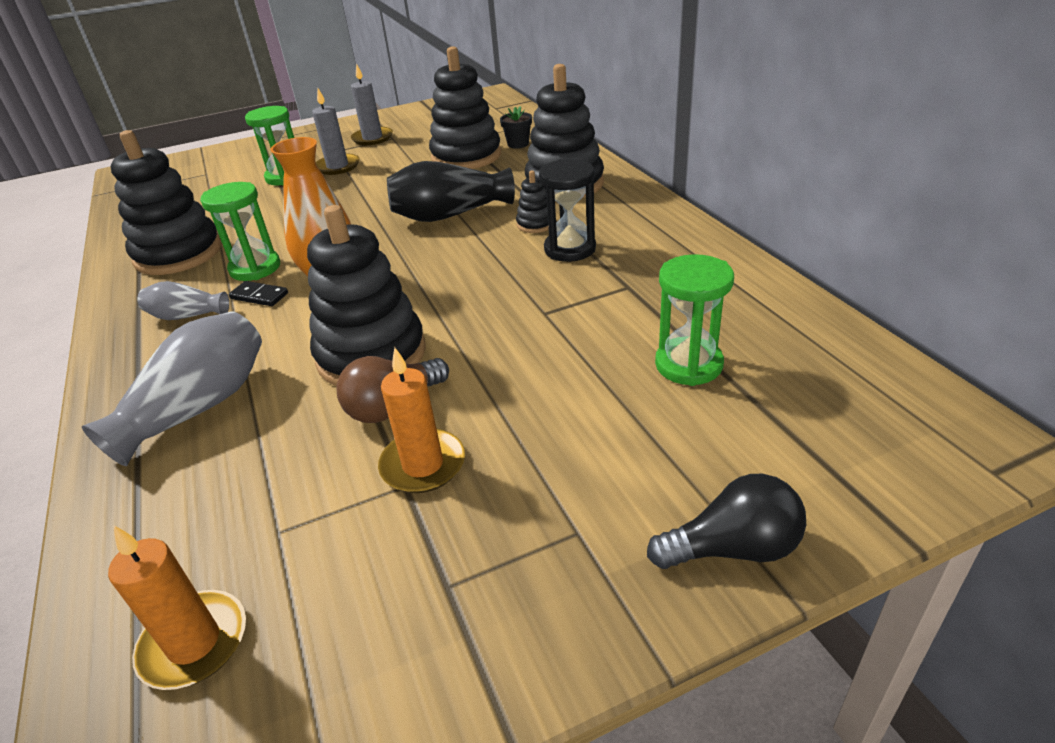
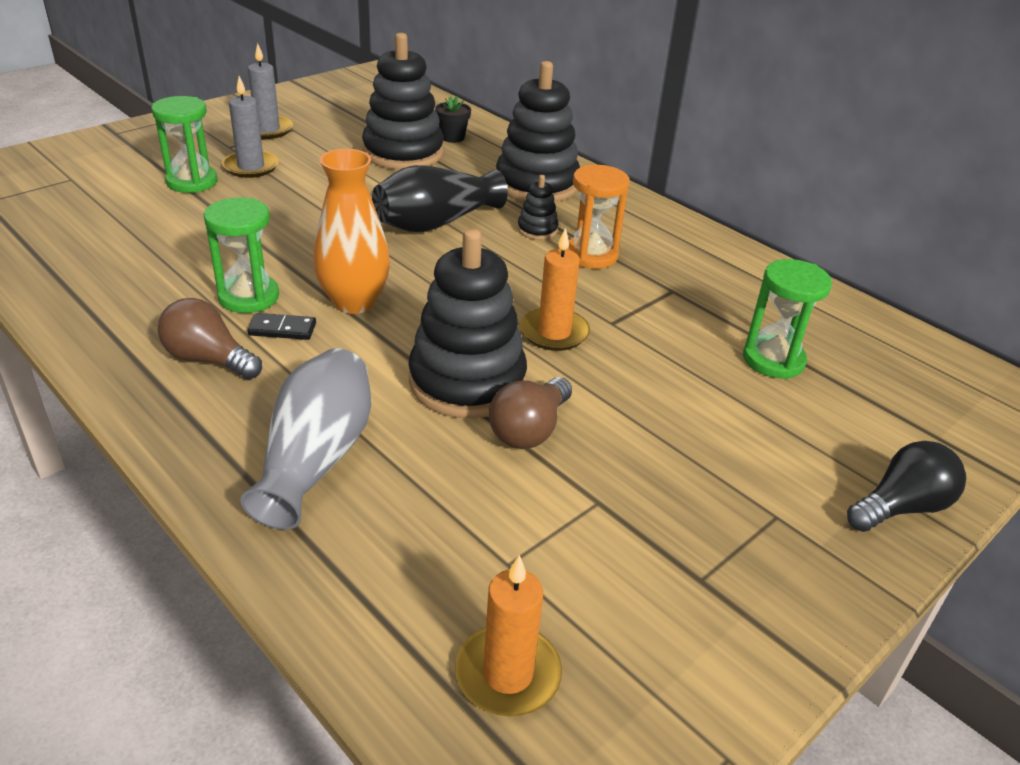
camera: 25 degrees left, 0 degrees up
black stacking toy [111,130,222,275] -> none
grey vase [137,281,229,320] -> brown light bulb [158,298,262,379]
orange candle [378,347,465,493] -> orange candle moved to [520,227,590,351]
black hourglass [539,159,596,262] -> orange hourglass [567,165,630,269]

